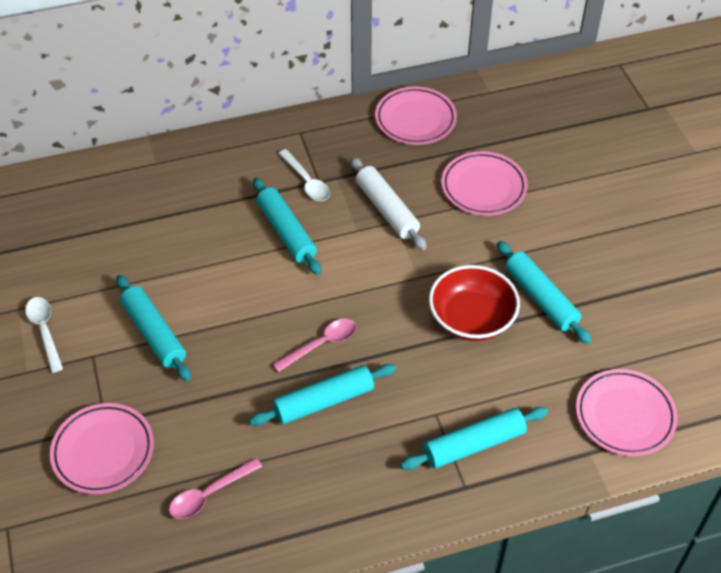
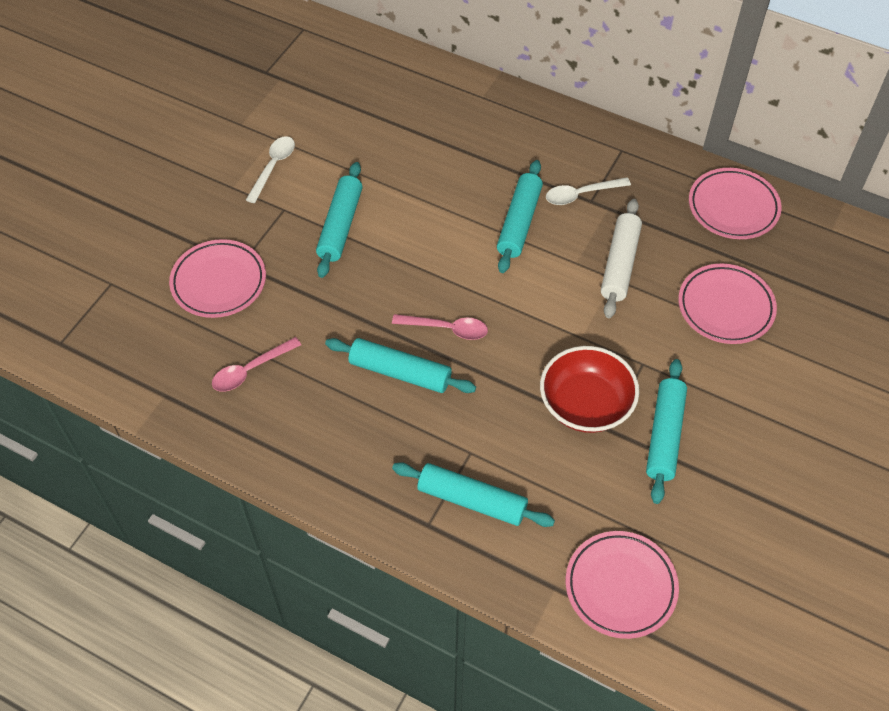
camera: 45 degrees right, 5 degrees up
pink spoon [169,458,262,519] -> pink spoon turned 45 degrees counterclockwise [212,337,301,392]
white spoon [278,149,330,201] -> white spoon turned 60 degrees clockwise [546,177,631,205]

